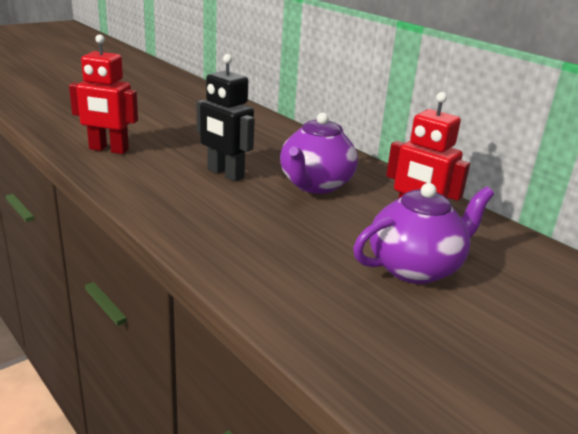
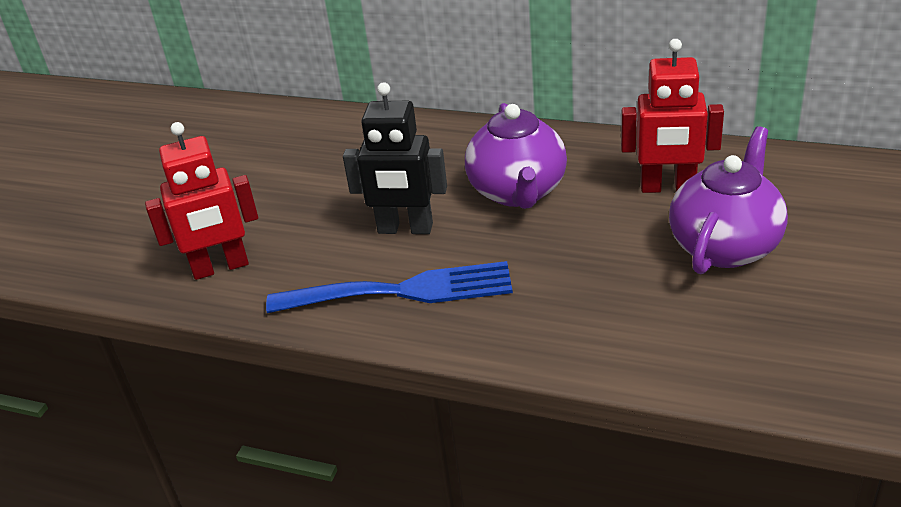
camera: 25 degrees left, 10 degrees up
none -> blue fork [266,261,513,313]

